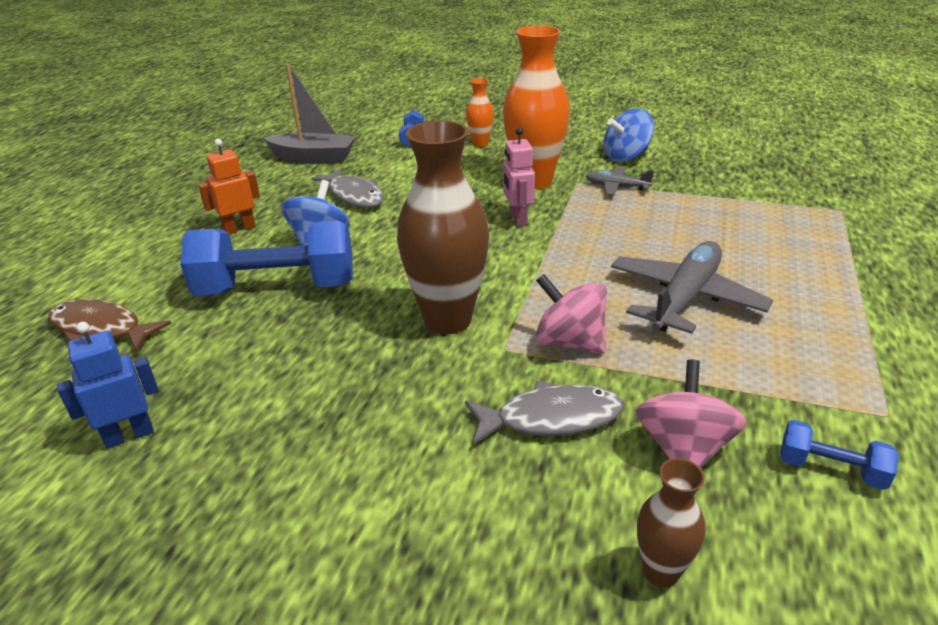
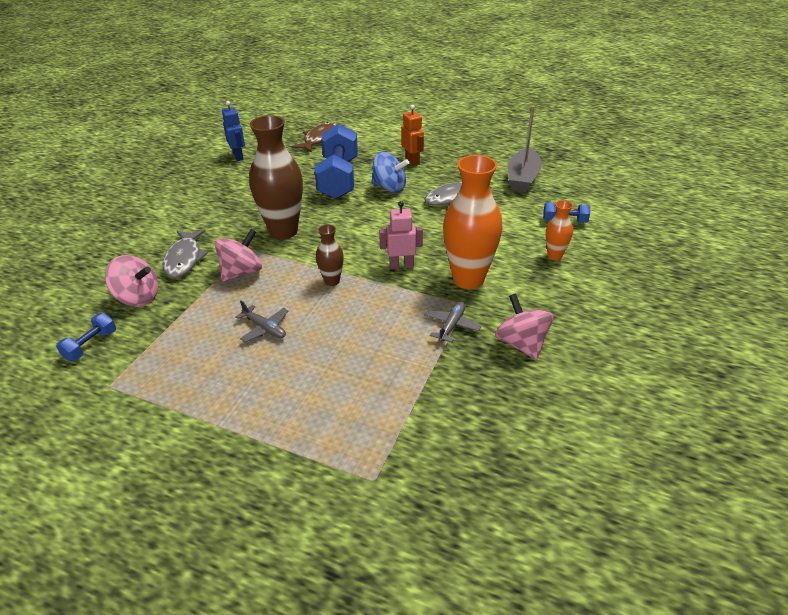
camera: 95 degrees right, 5 degrees up
blue spinning top [604,109,654,162] -> pink spinning top [495,293,553,360]
grey plane [611,241,773,334] -> grey plane [235,301,289,342], size x0.51
brown vase [637,458,706,588] -> brown vase moved to [316,225,344,286]

